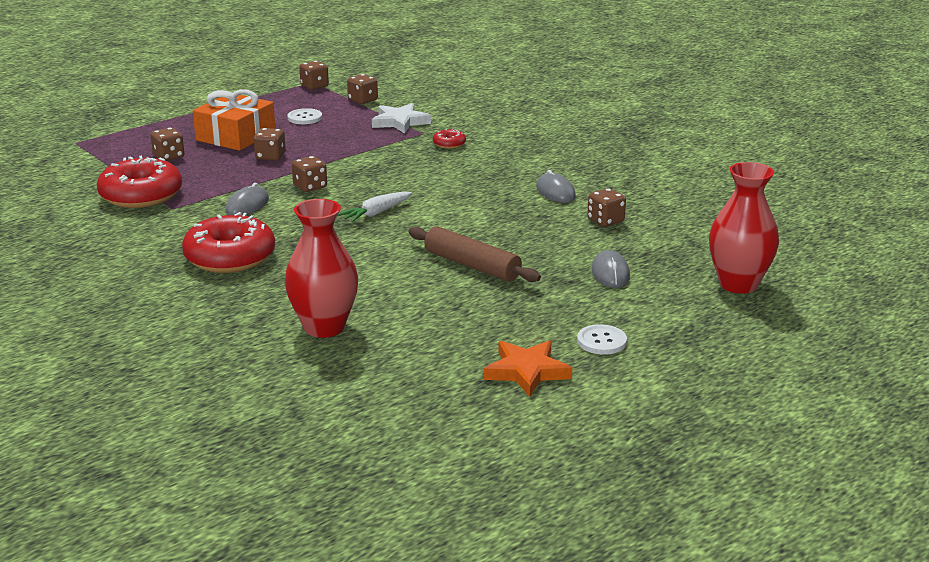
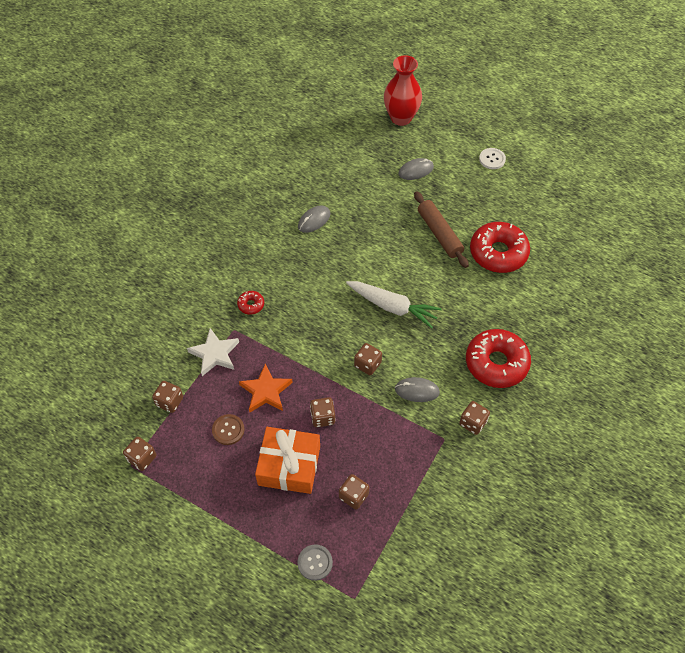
camera: 110 degrees left, 30 degrees up
red donut [97,156,182,208] -> red donut moved to [470,222,530,273]
red vase [285,199,358,338] -> none
white button [287,108,322,124] -> brown button [212,414,245,445]
white carrot [338,192,412,222] -> white carrot [346,281,442,328], size x1.57
brown rolling pin [408,226,541,282] -> brown rolling pin turned 45 degrees counterclockwise [414,191,469,268]
orange star [484,340,572,397] -> orange star moved to [239,363,293,413]
brown dice [587,188,626,227] -> brown dice moved to [459,401,490,435]
none -> grey button [297,544,333,581]

